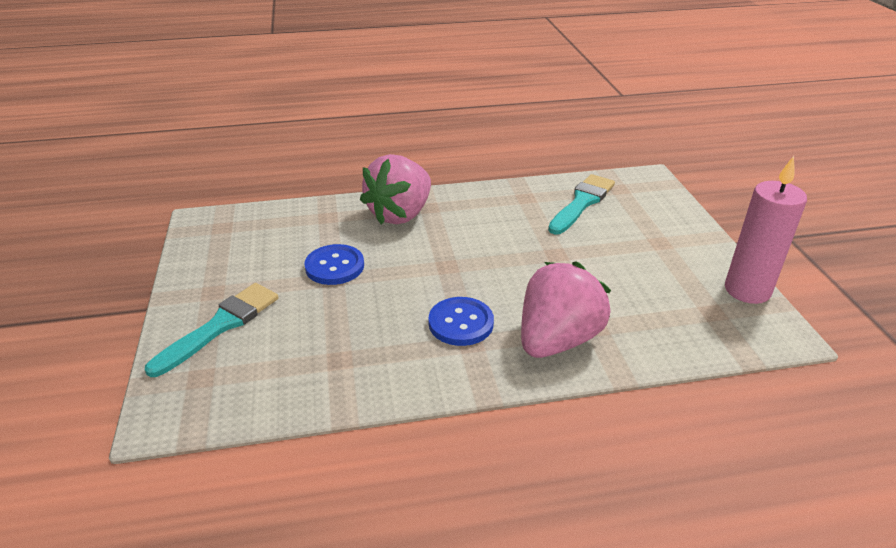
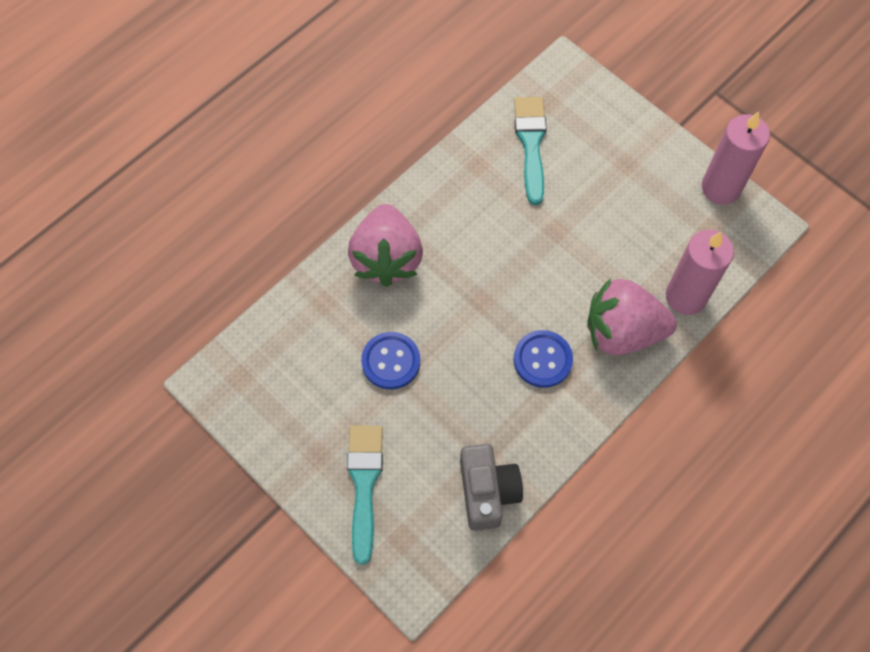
camera: 35 degrees left, 30 degrees up
pink strawberry [521,261,611,358] -> pink strawberry turned 90 degrees counterclockwise [587,278,677,355]
none -> grey camera [460,444,523,531]
none -> pink candle [666,230,734,315]

